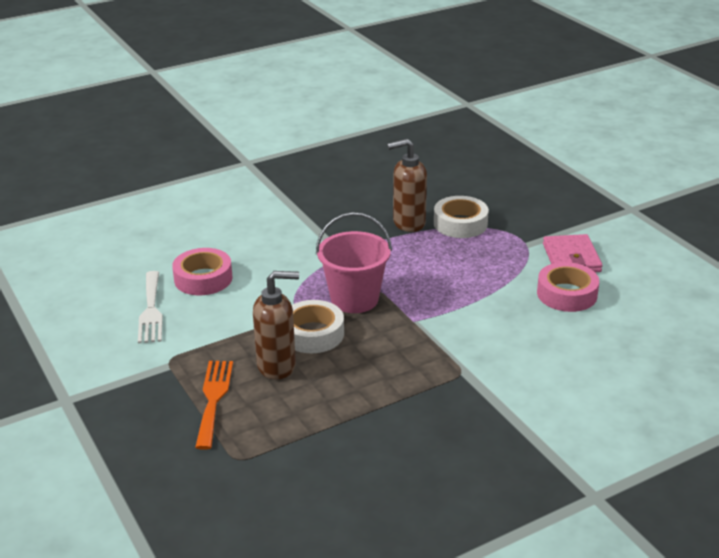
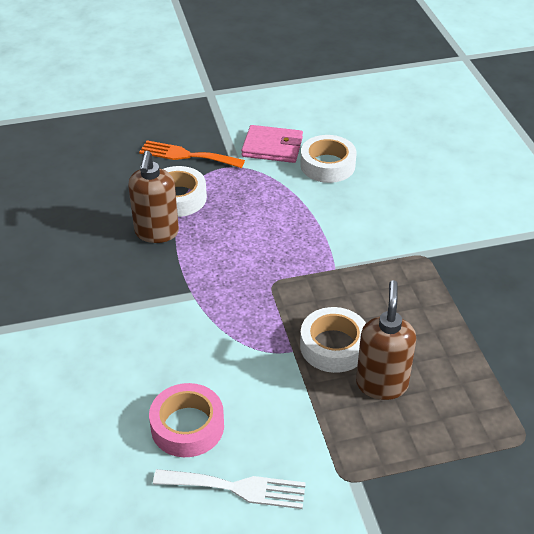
camera: 75 degrees left, 10 degrees up
orange fork [195,361,233,450] -> orange fork moved to [139,141,245,168]
pink bucket [316,212,392,313] -> none
pink tape [537,262,599,312] -> white tape [300,135,357,183]

